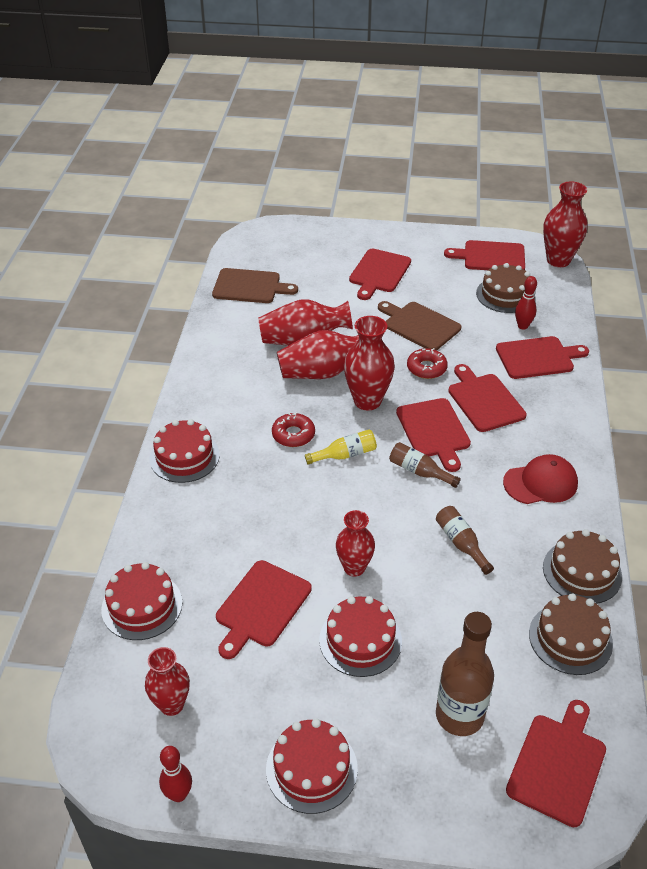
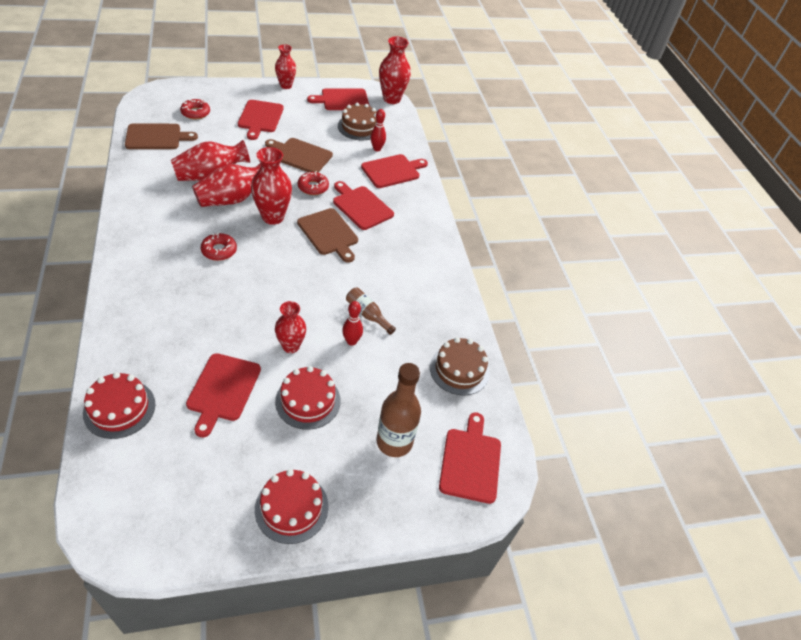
camera: 25 degrees left, 5 degrees up
red vase [145,647,190,716] -> red vase moved to [275,44,296,89]
red cake [150,419,220,483] -> none
red bowling pin [159,746,192,802] -> red bowling pin moved to [342,301,363,346]
yellow bottle [305,430,377,464] -> none
brown bottle [389,442,461,488] -> none
red cutting board [396,398,471,472] -> brown cutting board [297,208,358,263]
red cap [503,454,578,504] -> none
brown cake [543,529,622,604] -> none
none -> red donut [180,99,210,119]

